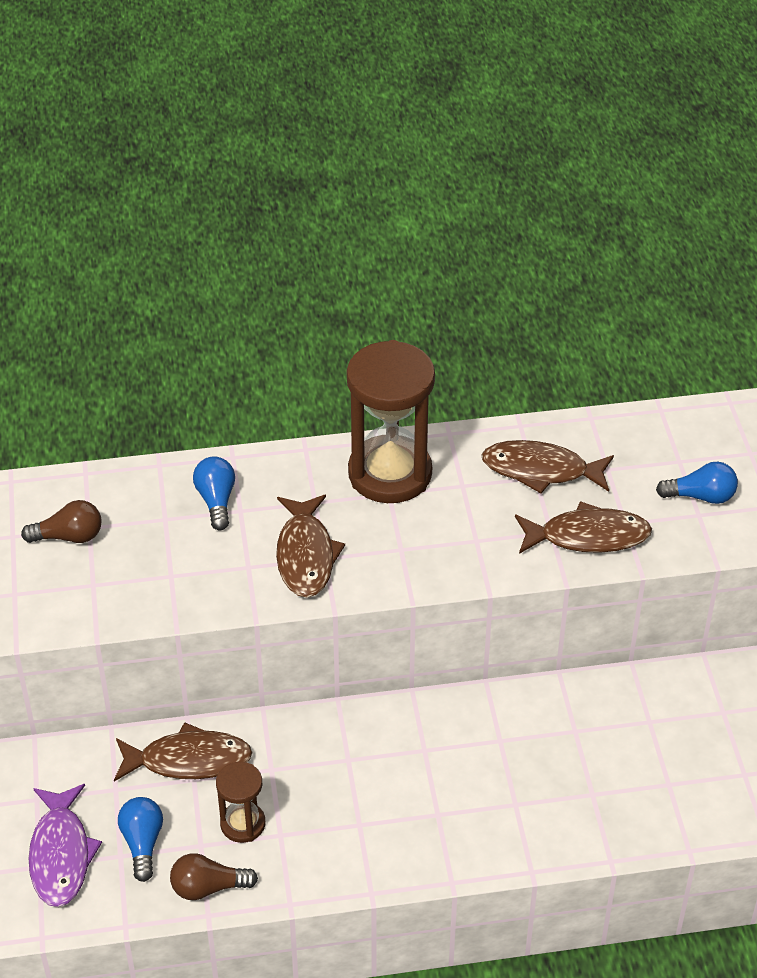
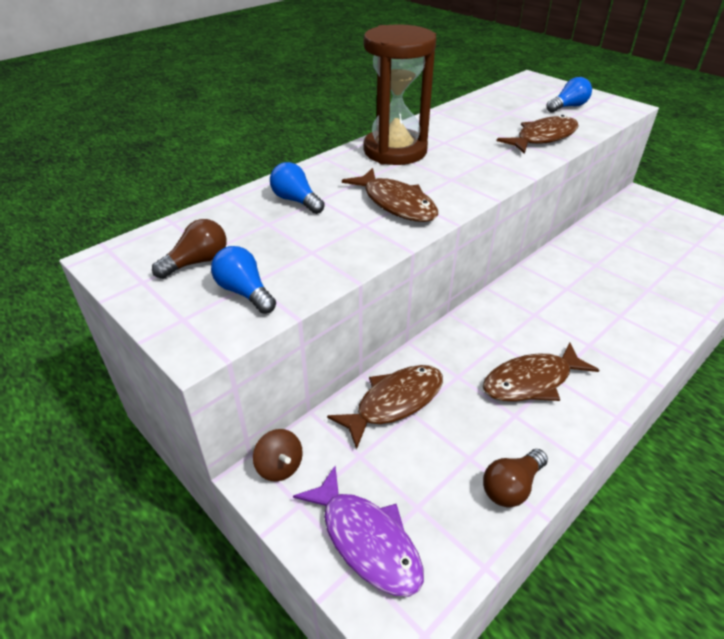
camera: 35 degrees left, 5 degrees down
blue light bulb [118,797,163,882] -> blue light bulb moved to [211,246,276,314]
brown hourglass [216,762,265,843] -> none
brown fish [481,440,614,493] -> brown fish moved to [483,342,599,402]
none -> brown spinning top [253,429,303,481]

